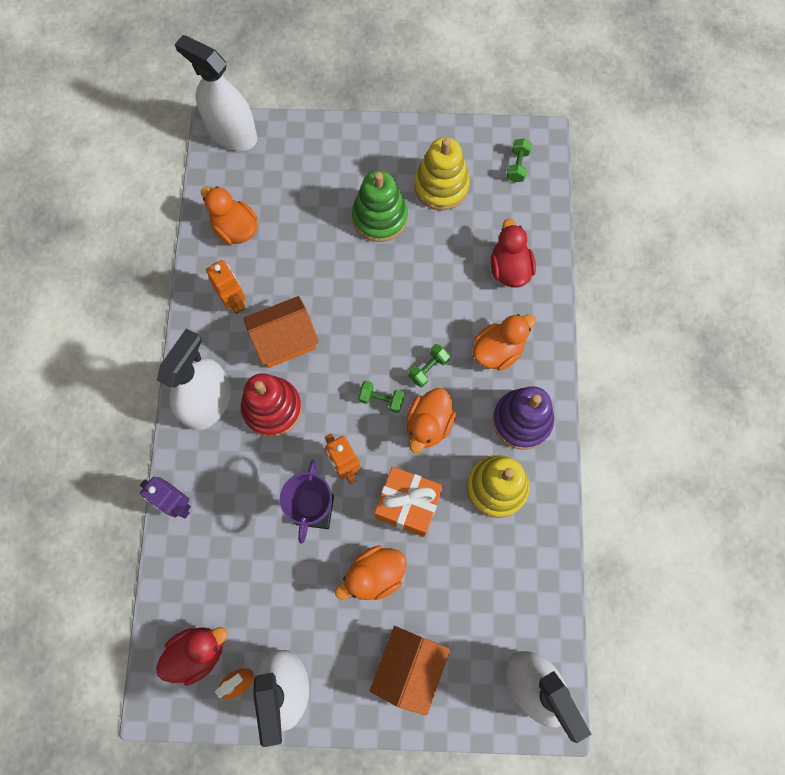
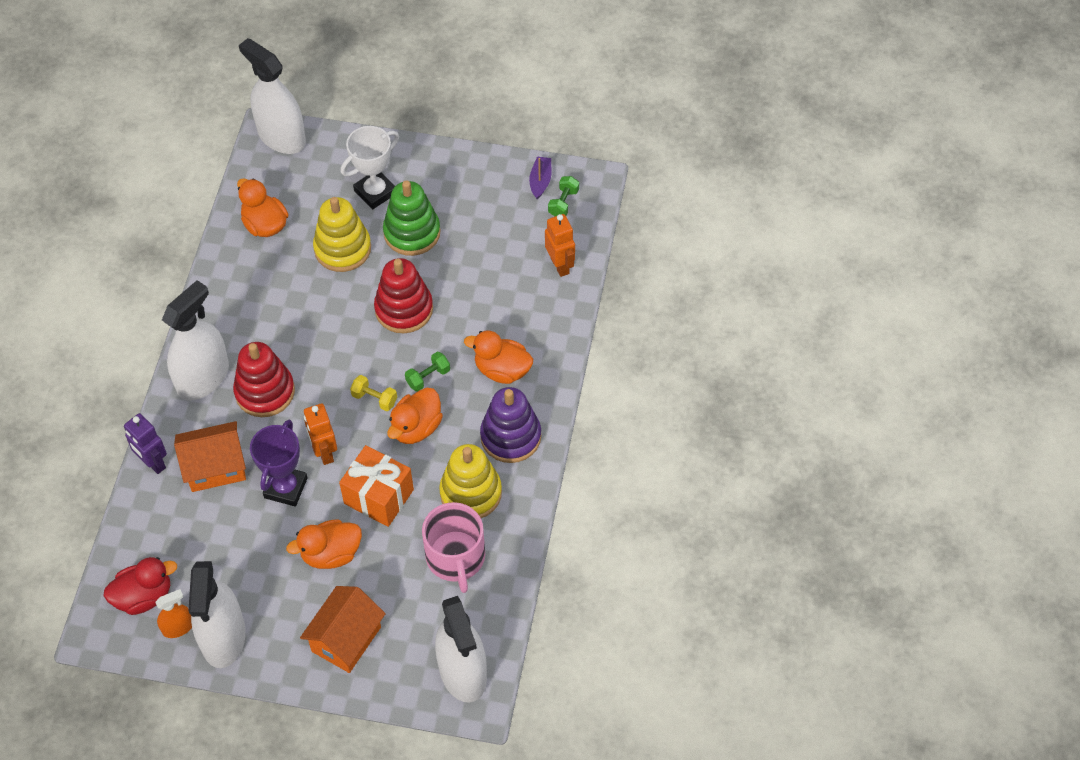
camera: 10 degrees right, 15 degrees down
orange robot [206,260,246,314] -> orange robot moved to [545,214,575,277]
orange house [243,296,319,368] -> orange house moved to [174,421,246,492]
green dumbbell [358,381,405,413] -> yellow dumbbell [350,375,397,411]
yellow stacking toy [414,137,470,211] -> yellow stacking toy moved to [313,197,371,272]
orange duck [473,314,536,371] -> orange duck turned 135 degrees counterclockwise [464,330,533,384]
red duck [490,219,536,287] -> none
none -> white trophy [341,126,399,210]
none -> red stacking toy [374,258,433,333]
none -> pink mug [422,502,485,593]
none -> purple boat [529,157,551,199]

